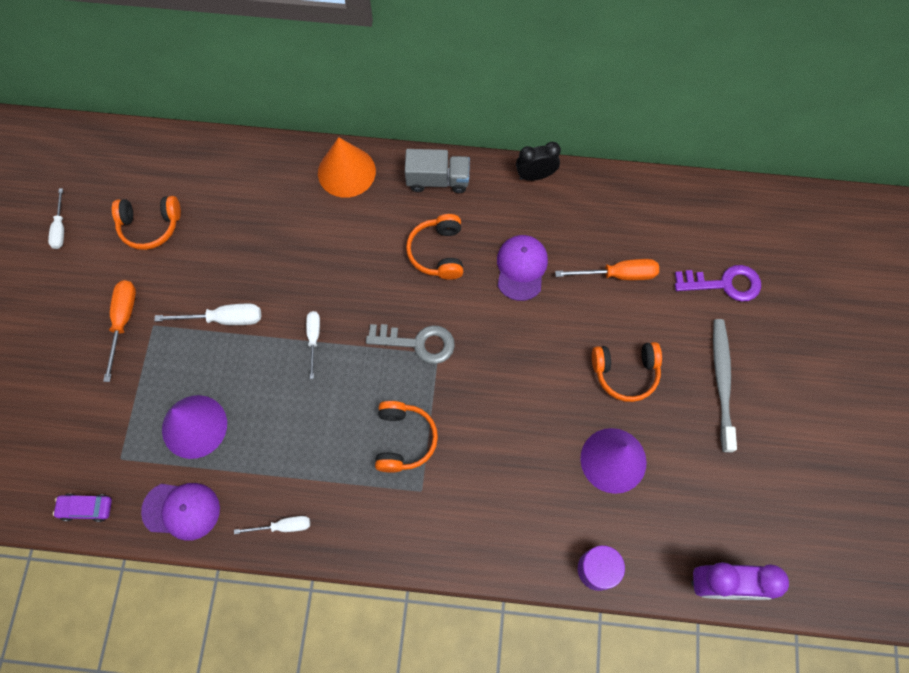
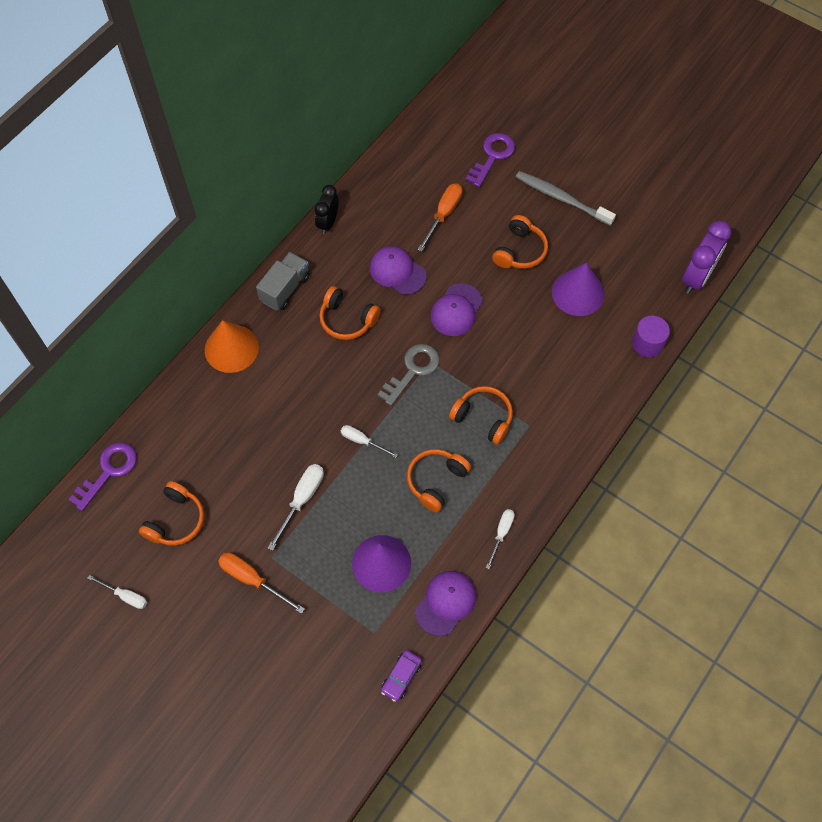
camera: 60 degrees left, 5 degrees down
none -> purple key [68,443,137,511]
none -> orange headphones [407,449,471,513]
none -> purple cap [431,283,483,336]

